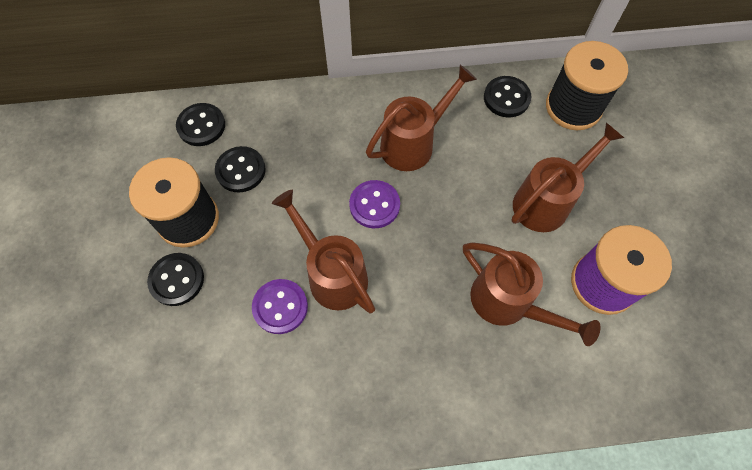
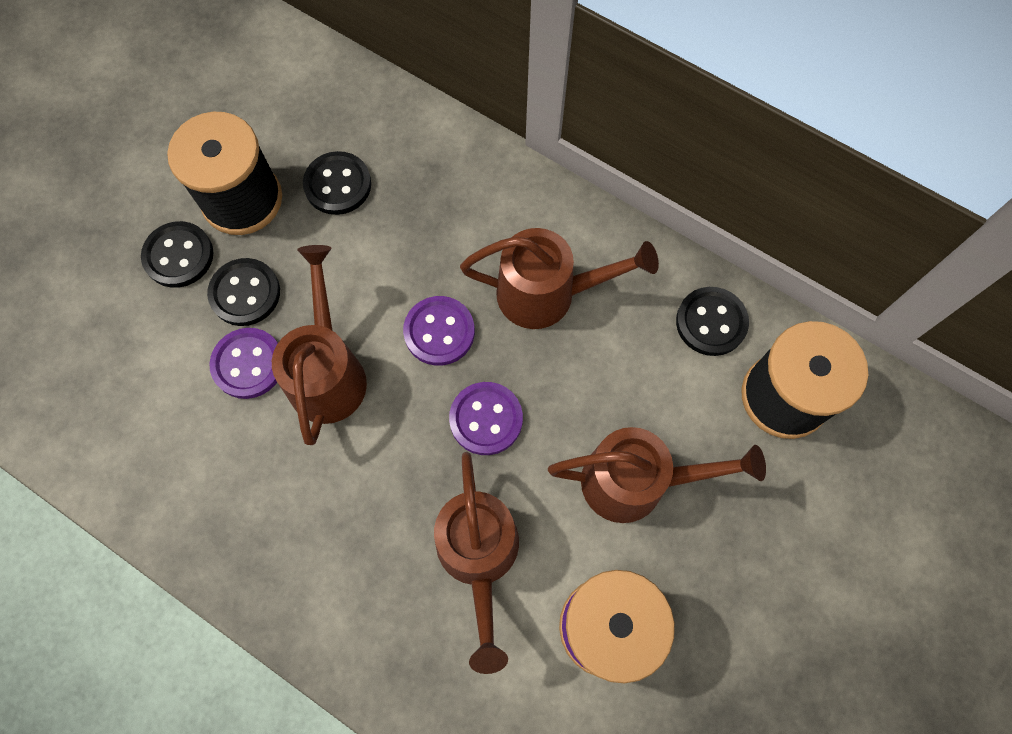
camera: 40 degrees right, 5 degrees up
black button [176,103,225,146] -> black button moved to [207,258,280,326]
none -> purple button [449,382,523,455]

